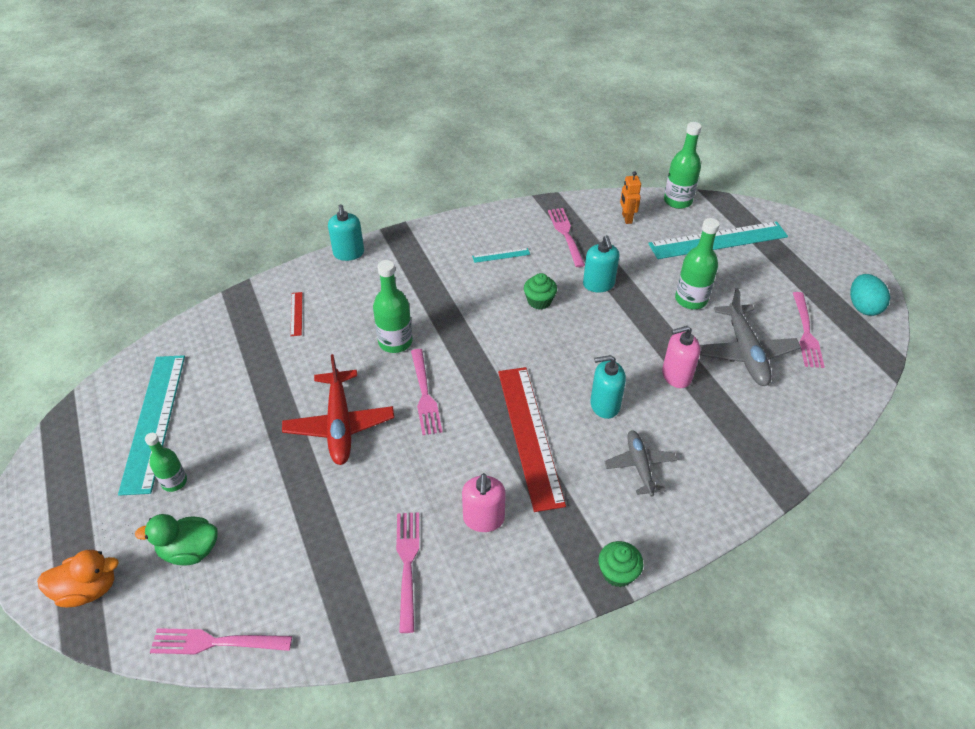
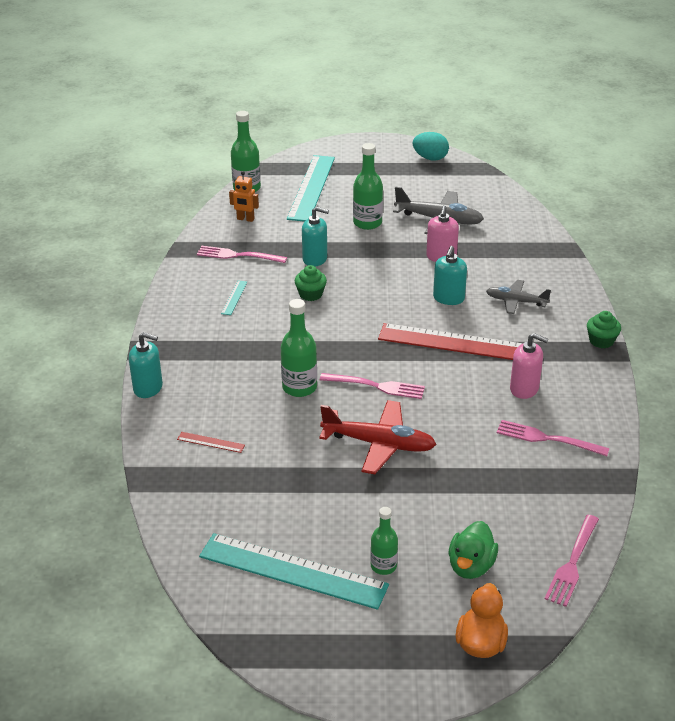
camera: 65 degrees left, 10 degrees down
pink fork [793,292,825,368] -> none

